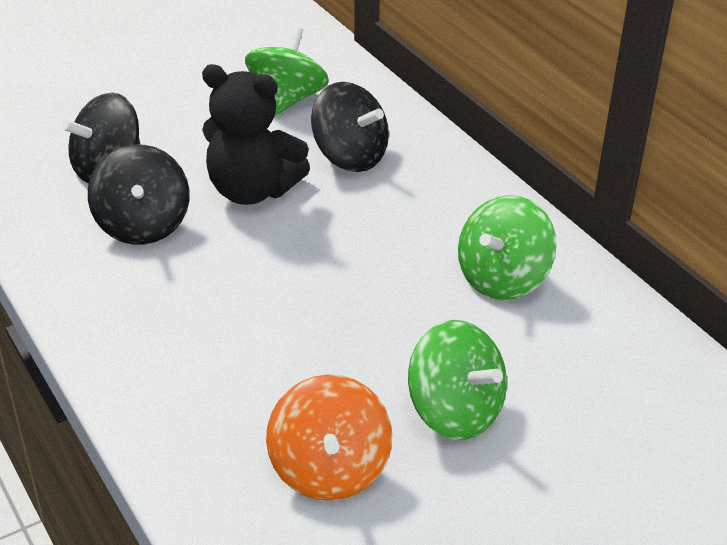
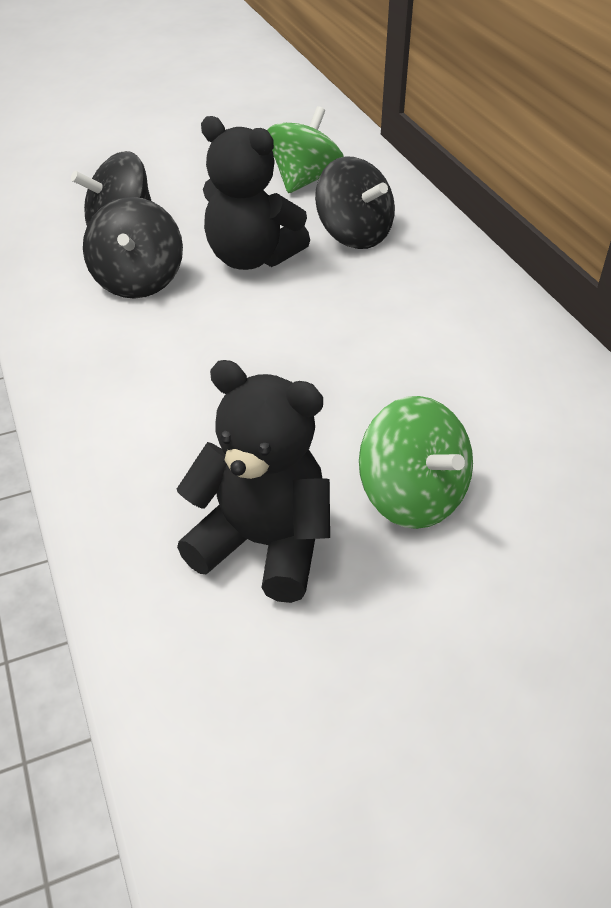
camera: 10 degrees right, 5 degrees up
orange spinning top [266,374,392,501] -> black teddy bear [177,360,330,603]
green spinning top [458,195,557,300] -> none

